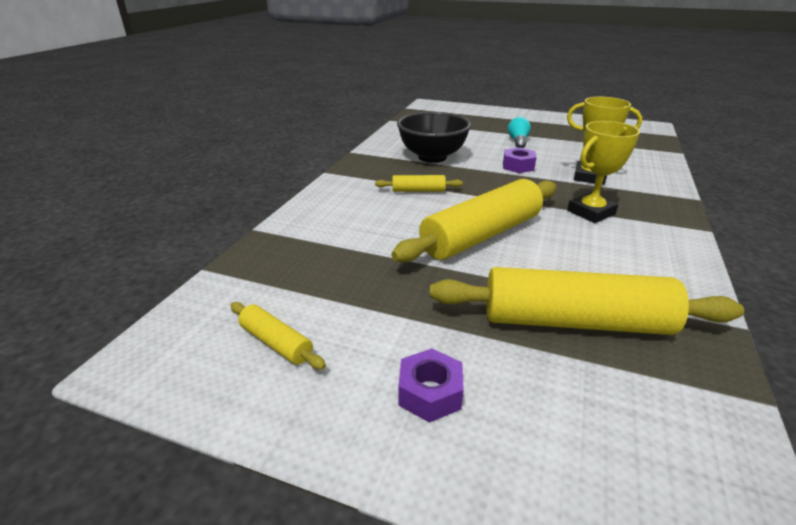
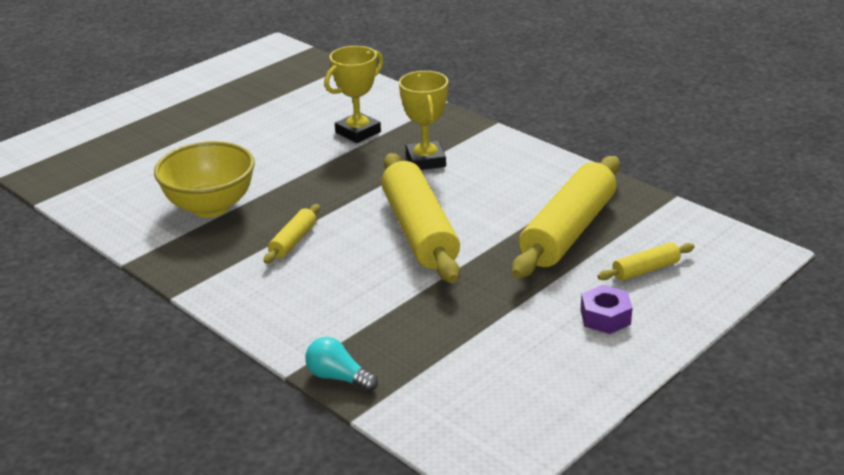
camera: 65 degrees left, 0 degrees up
yellow rolling pin [230,302,326,370] -> yellow rolling pin moved to [597,242,695,281]
black bowl [397,112,471,163] -> yellow bowl [154,141,255,218]
purple nut [503,147,537,173] -> none
turquoise light bulb [508,117,531,148] -> turquoise light bulb moved to [305,337,378,392]

